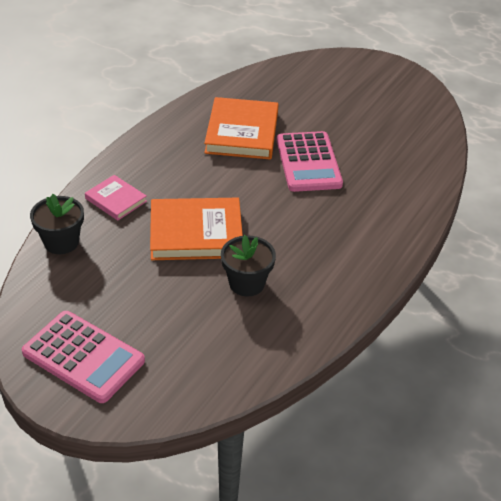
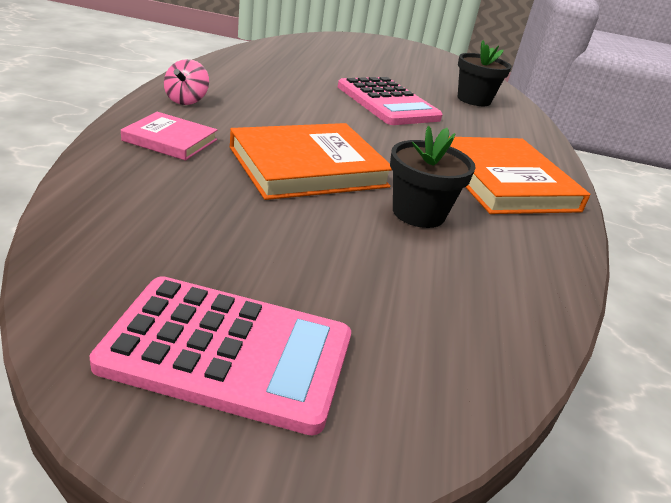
camera: 25 degrees left, 10 degrees down
black flower pot [30,194,84,254] -> black flower pot moved to [458,40,512,106]
orange book [204,97,278,160] -> orange book moved to [449,137,590,214]
none -> pink spinning top [164,59,209,105]

